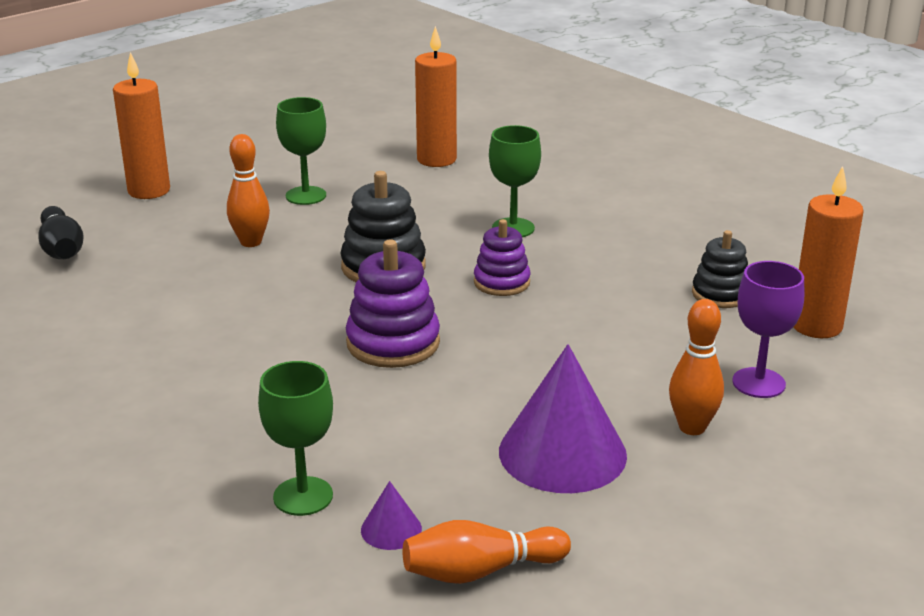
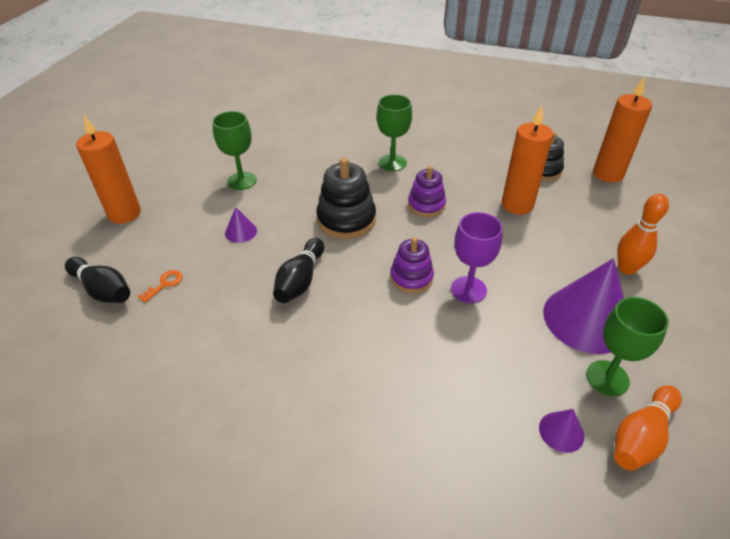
camera: 30 degrees left, 15 degrees up
orange bowling pin [227,134,270,247] -> purple cone [225,207,257,243]
green goblet [258,361,333,516] -> green goblet moved to [586,297,669,396]
purple stacking toy [346,239,440,368] -> purple stacking toy [390,237,434,293], size x0.66
orange candle [415,26,457,167] -> orange candle moved to [502,105,553,215]
purple goblet [732,261,804,398] -> purple goblet moved to [451,212,503,304]
none -> orange key [138,270,183,303]
none -> black bowling pin [273,238,324,303]

